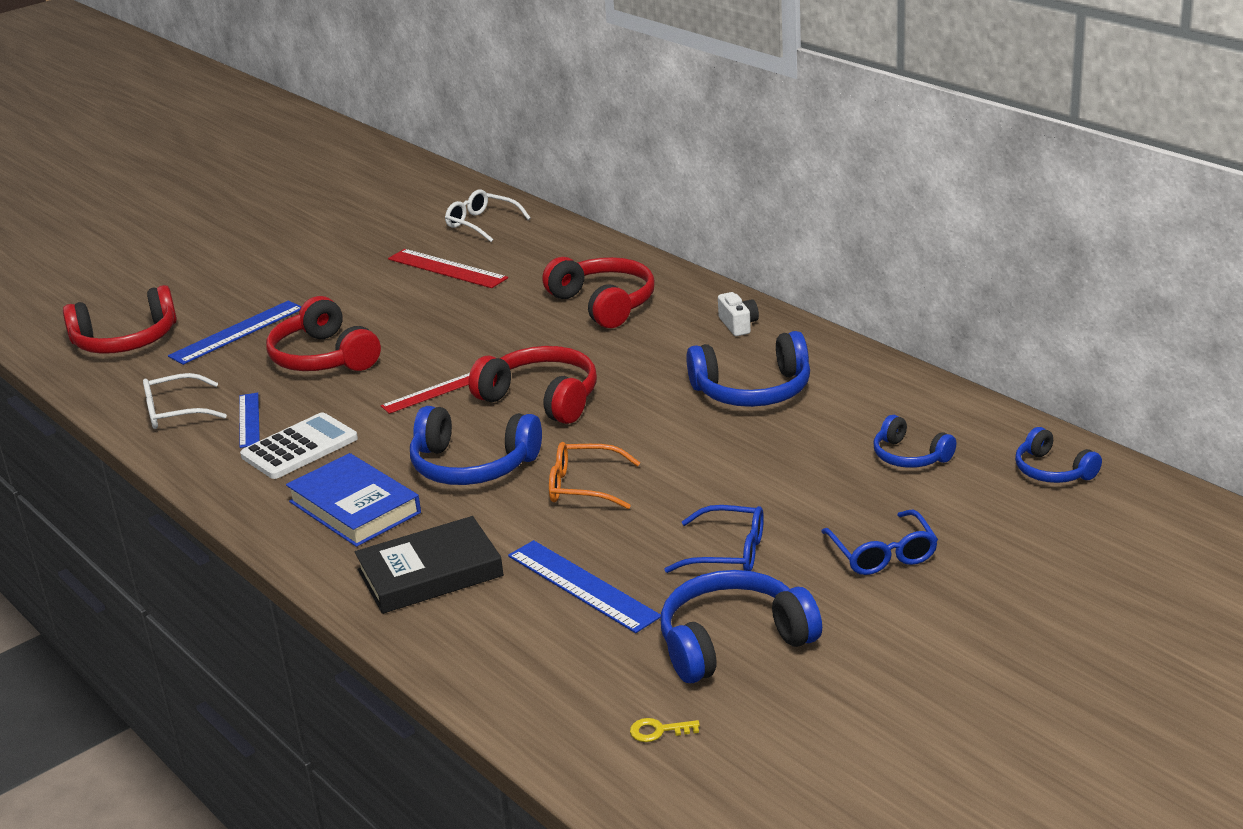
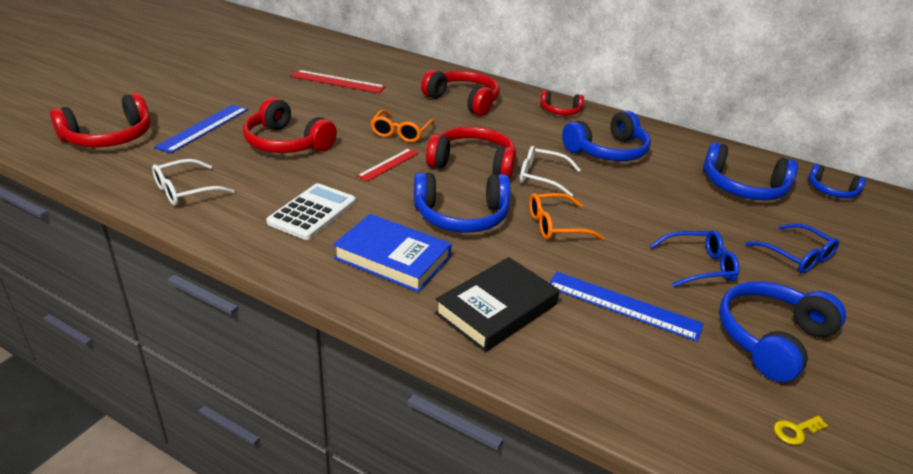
camera: 25 degrees left, 5 degrees up
blue ruler [239,393,260,448] -> none
white glasses [445,189,531,242] -> white glasses moved to [520,146,581,196]
white camera [718,292,759,336] -> red headphones [540,90,584,115]
blue headphones [873,415,956,468] -> blue headphones [703,142,798,201], size x1.70
none -> orange glasses [370,110,435,142]

